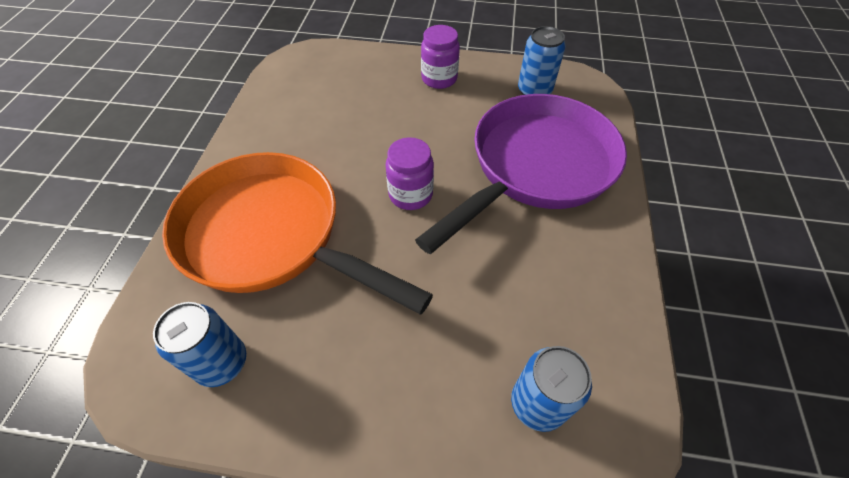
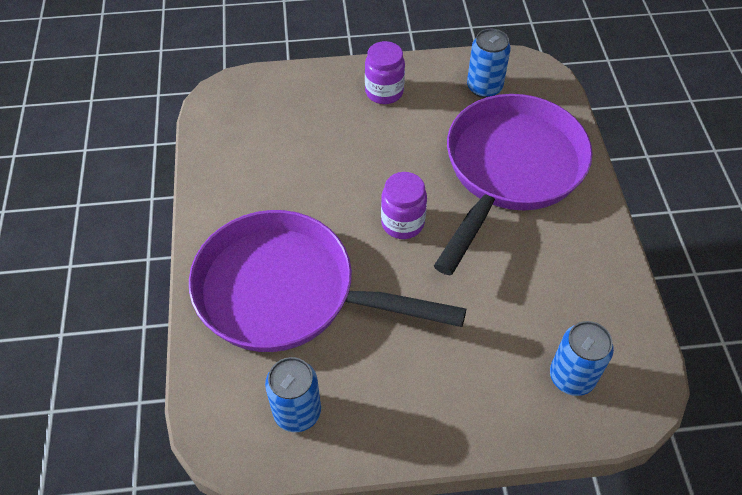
camera: 15 degrees left, 0 degrees up
orange pan [162,152,433,314] -> purple pan [189,210,466,352]

